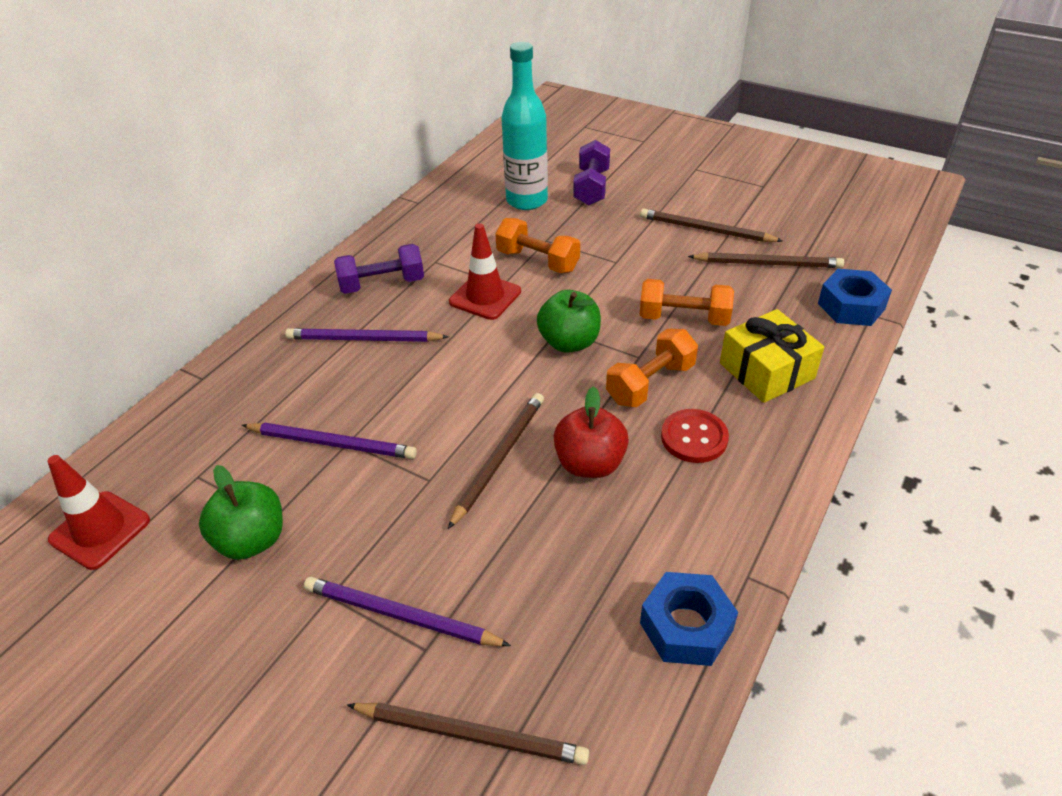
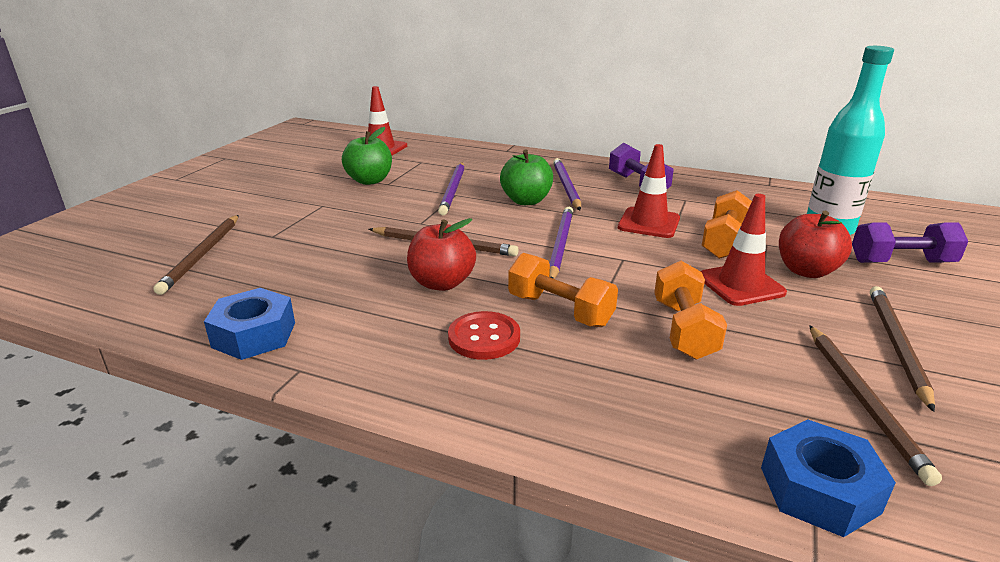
camera: 80 degrees right, 15 degrees down
purple pencil [304,577,511,646] -> purple pencil moved to [549,207,573,279]
green apple [537,290,601,353] -> green apple moved to [500,150,553,205]
yellow gift [720,309,824,403] -> none
none -> red traffic cone [701,194,787,306]
none -> red apple [779,211,852,278]

